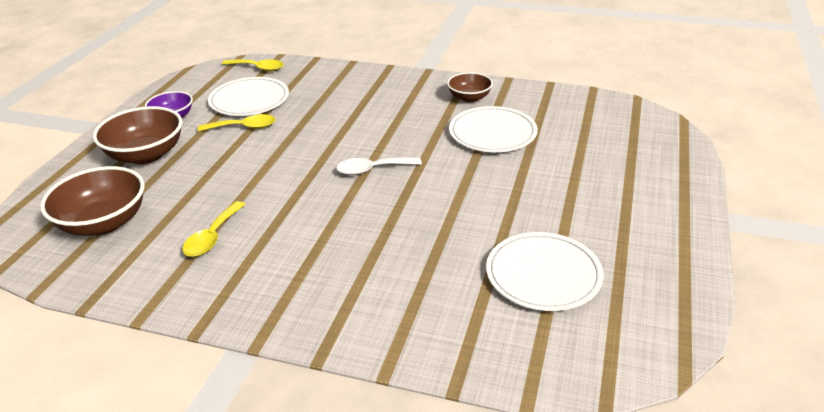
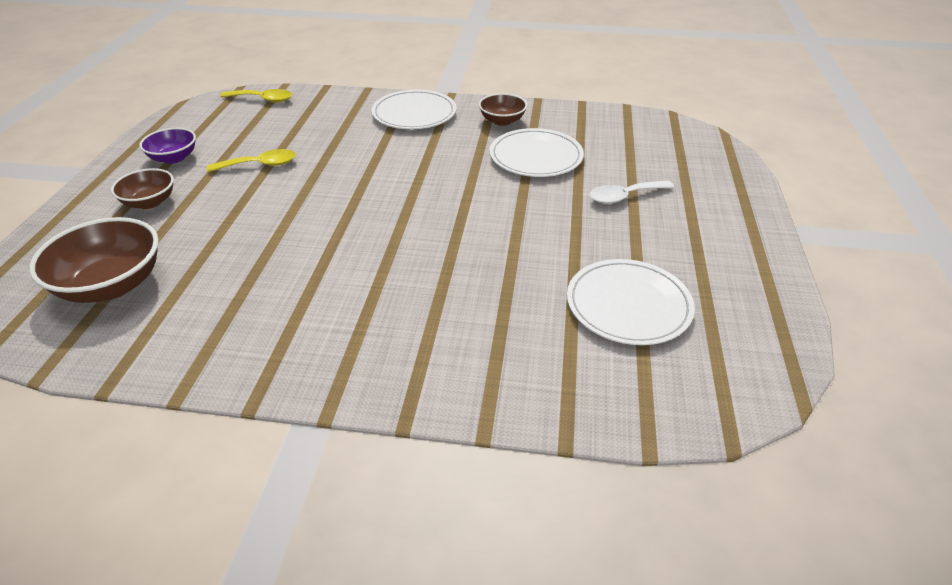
camera: 10 degrees left, 5 degrees up
brown bowl [93,106,182,164] -> brown bowl [111,168,174,209], size x0.59
yellow spoon [182,201,246,257] -> none
white plate [208,77,289,116] -> white plate moved to [371,90,457,129]
white spoon [336,157,422,175] -> white spoon moved to [590,181,674,204]

